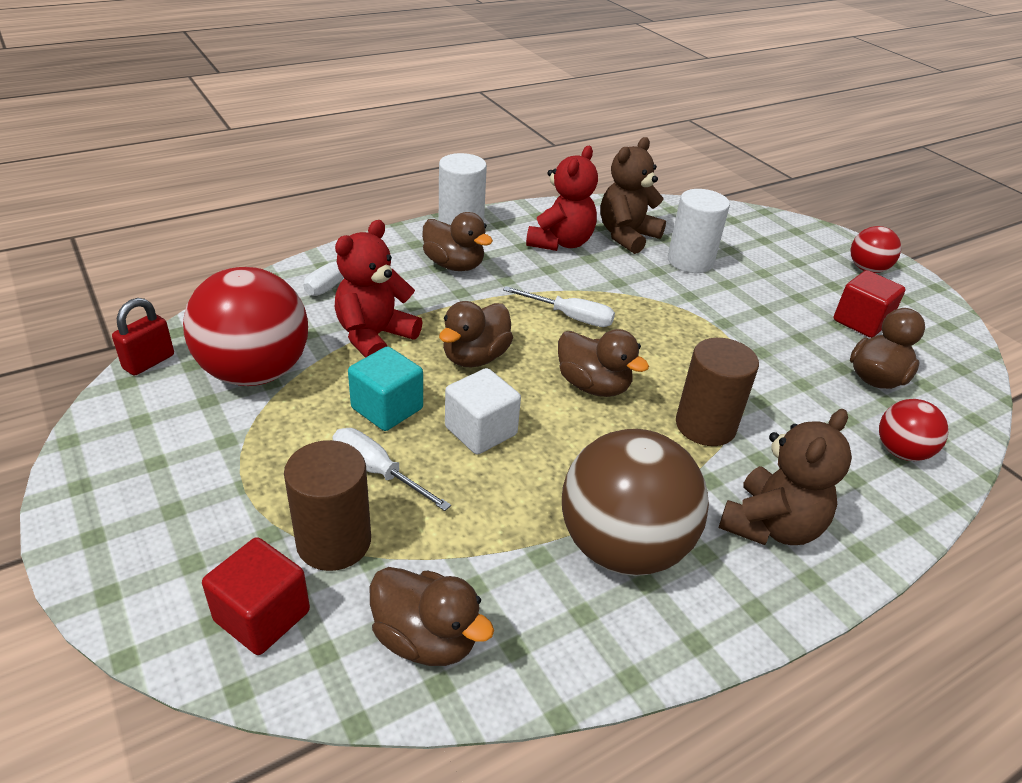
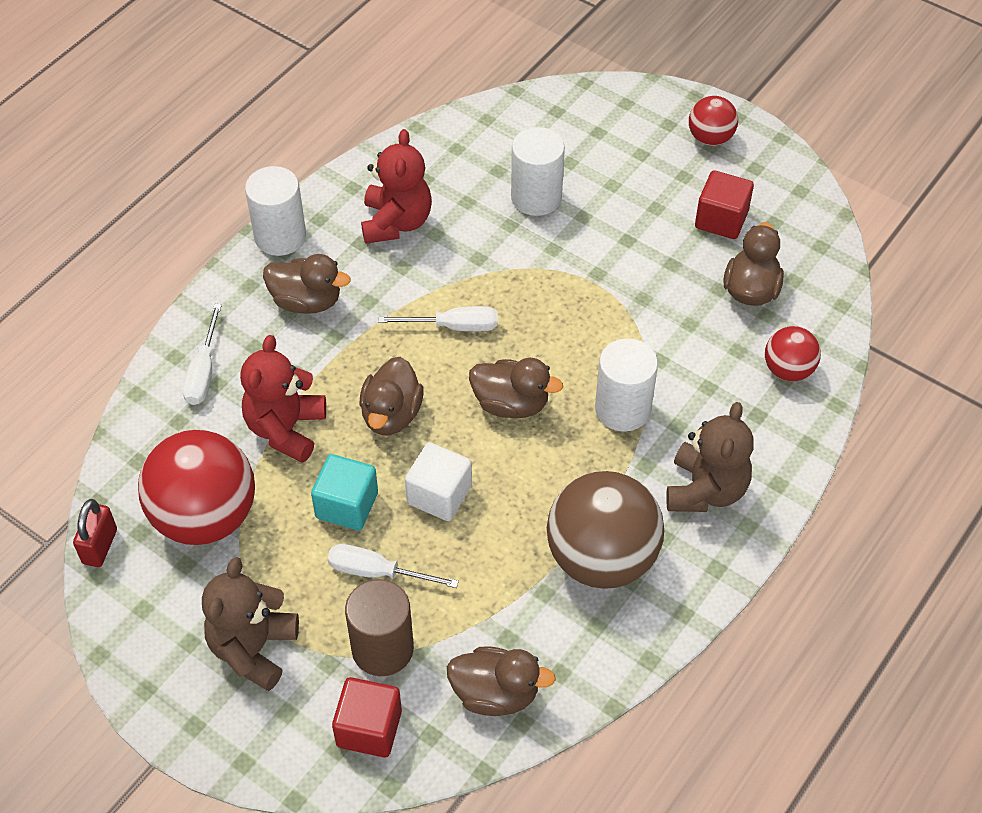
camera: 20 degrees left, 15 degrees up
brown teddy bear [600,137,666,254] -> brown teddy bear moved to [202,557,299,691]
brown cylinder [676,338,759,446] -> white cylinder [595,338,658,432]

